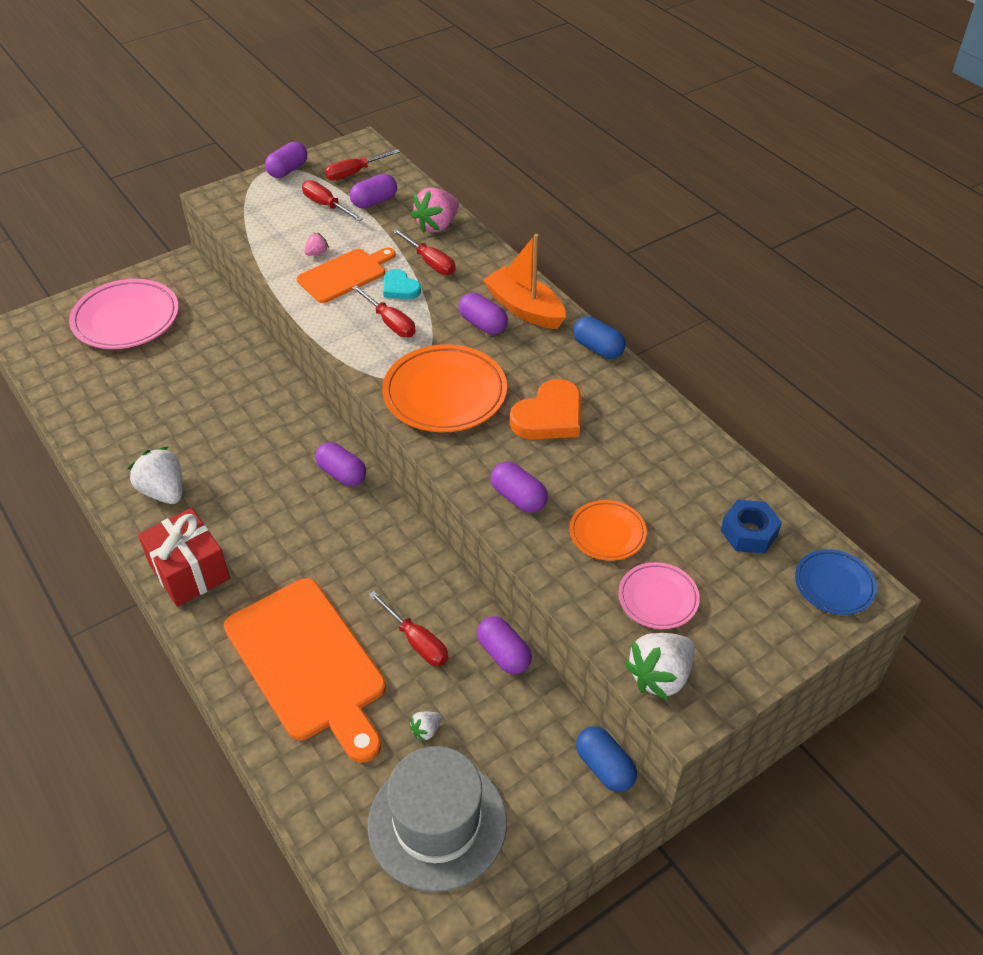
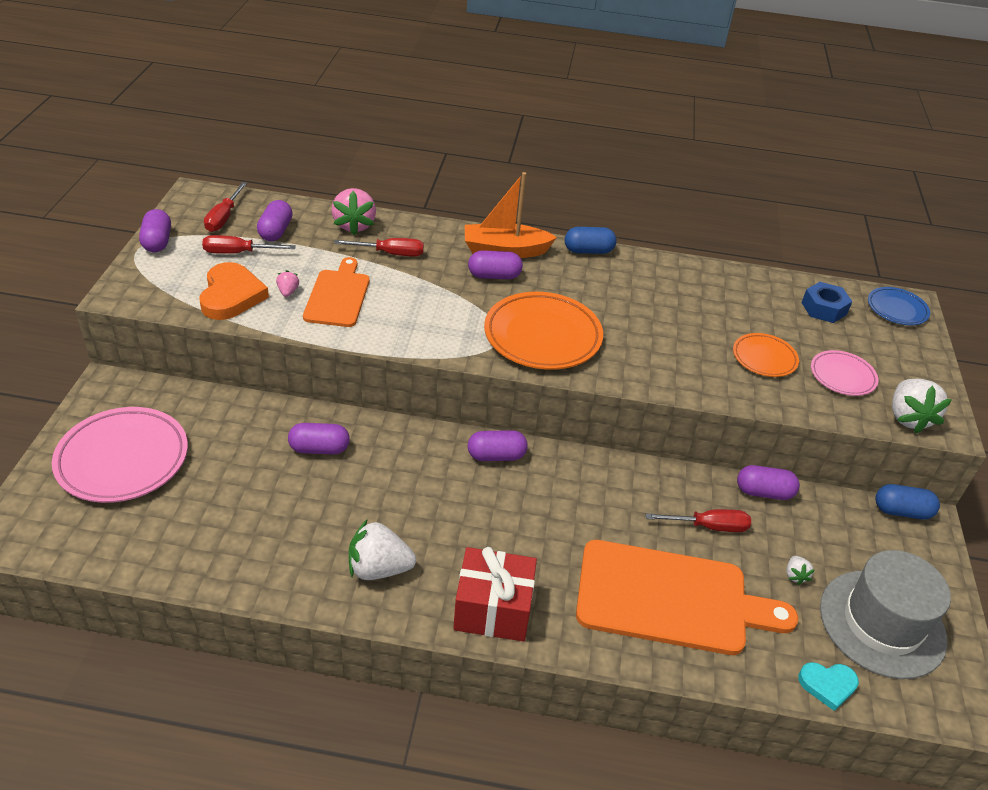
camera: 50 degrees left, 5 degrees down
red screwdriver [352,285,416,337] -> none
turquoise heart [383,269,421,299] -> turquoise heart moved to [798,662,859,711]
purple capsule [491,462,548,513] -> purple capsule moved to [288,423,350,454]
orange heart [510,379,581,439] -> orange heart moved to [199,262,269,320]

